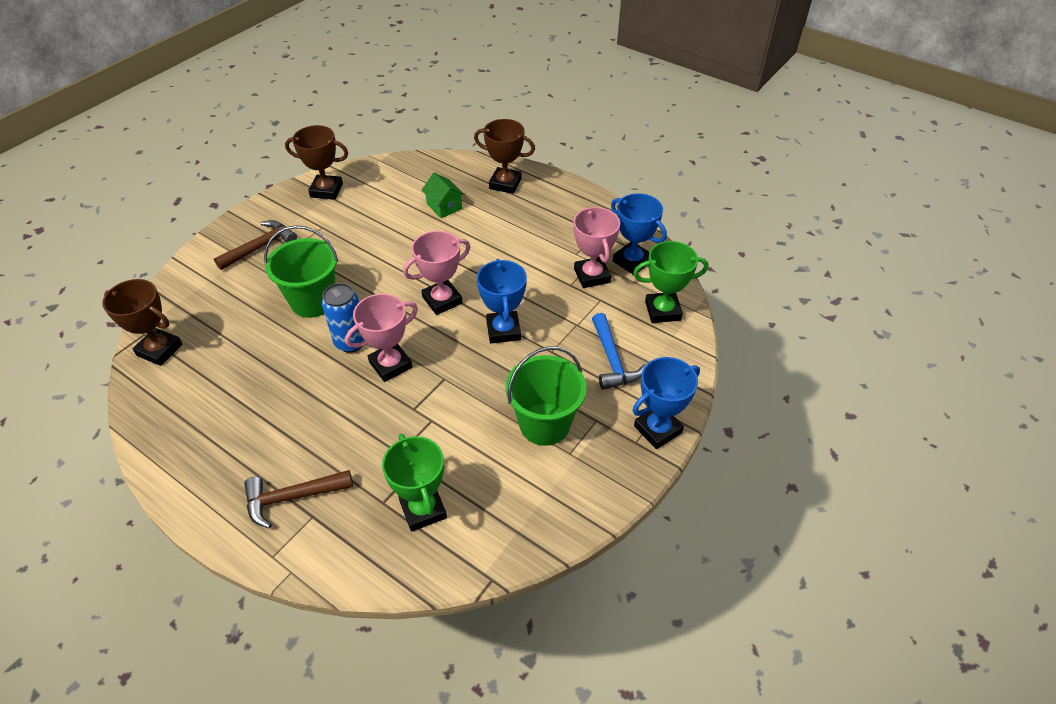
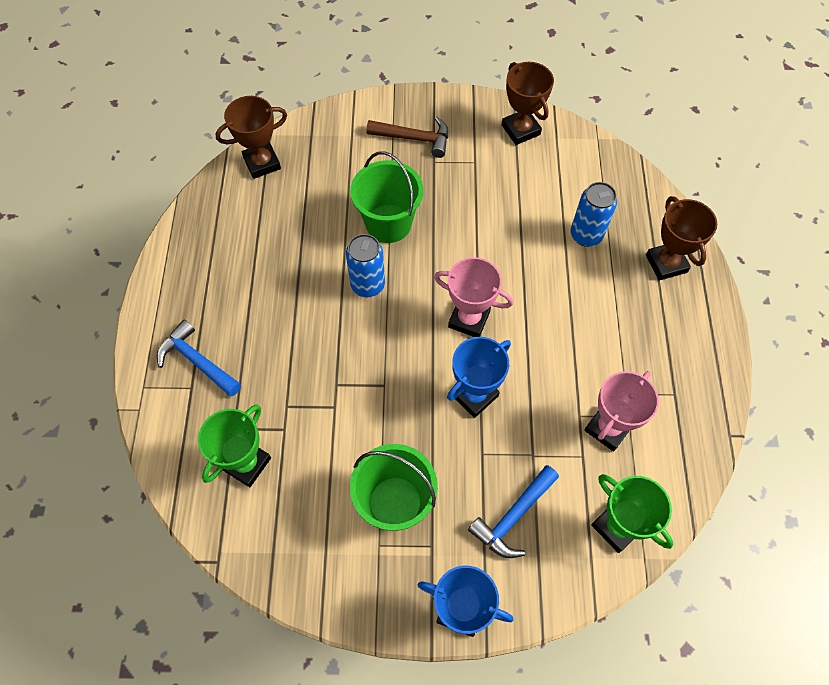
camera: 55 degrees right, 15 degrees up
brown trophy [102,279,182,366] -> brown trophy turned 75 degrees clockwise [215,96,287,179]
brown hammer [244,470,353,529] -> blue hammer [157,320,241,397]
pink trophy [345,294,418,382] -> none
green house [421,173,465,218] -> blue can [571,182,617,247]
blue trophy [611,193,667,275] -> none

